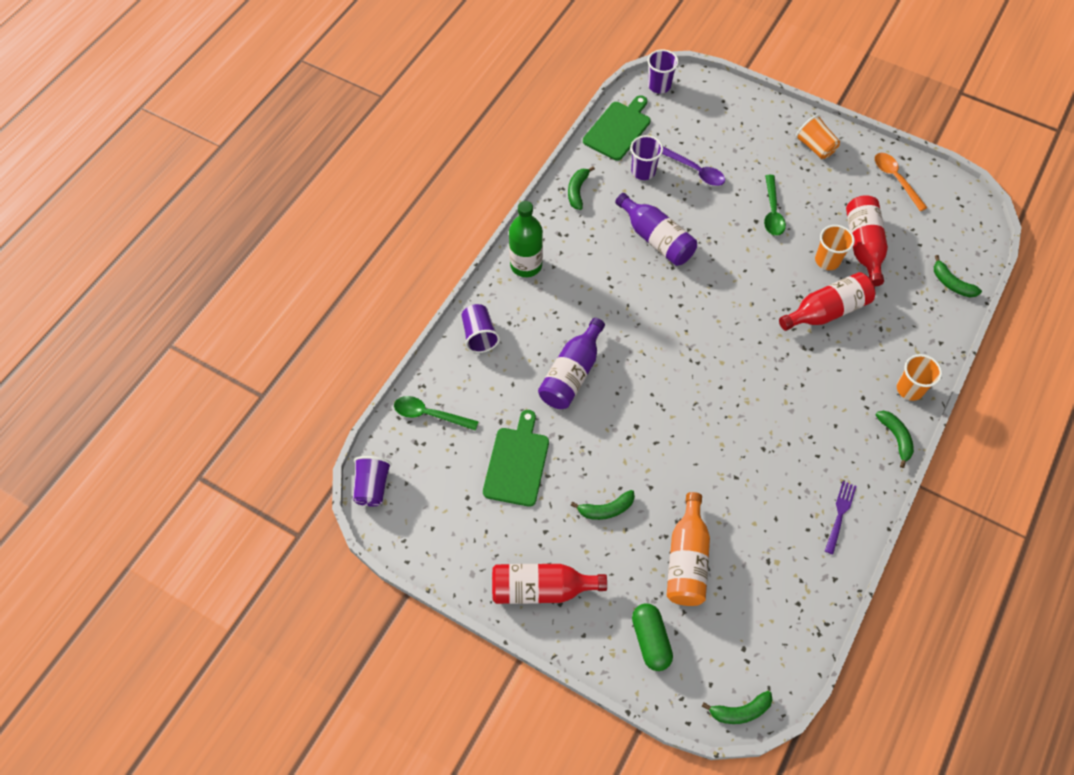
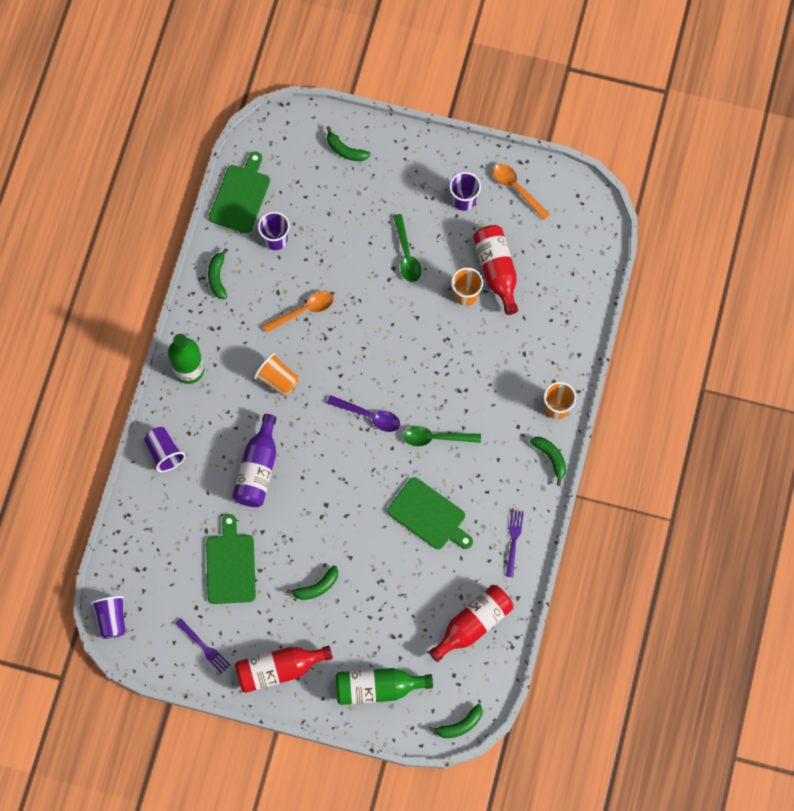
camera: 15 degrees left, 10 degrees up
green spoon [394,396,479,431] -> green spoon moved to [404,426,481,446]
purple bottle [615,193,697,266] -> orange spoon [263,291,334,333]
green capsule [632,603,673,671] -> green bottle [336,668,433,705]
purple cup [648,49,679,94] -> purple cup moved to [449,172,481,211]
purple spoon [662,147,725,186] -> purple spoon moved to [327,395,400,432]
orange bottle [667,492,710,606] -> none
red bottle [779,272,875,331] -> red bottle moved to [429,585,513,662]
orange cup [795,115,840,159] -> orange cup moved to [254,353,299,396]
green banana [934,255,982,298] -> green banana moved to [327,126,371,161]
none -> purple fork [175,618,230,674]
none -> green cutting board [387,477,473,549]

